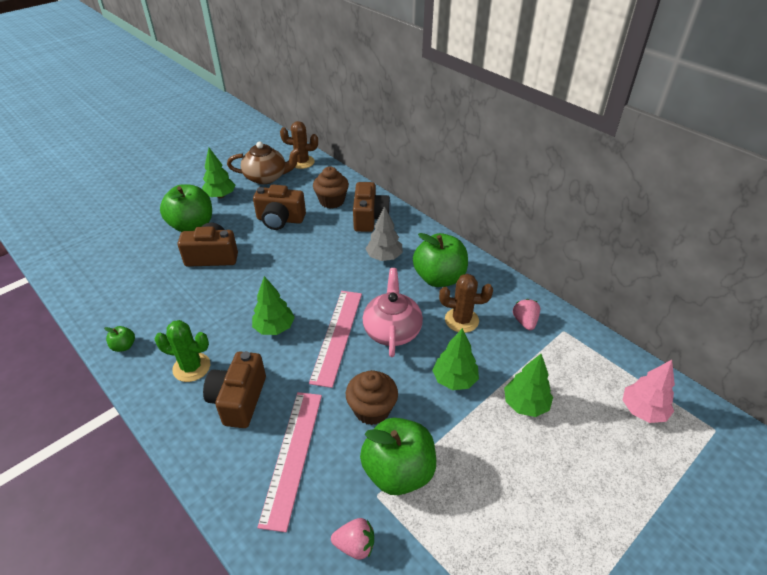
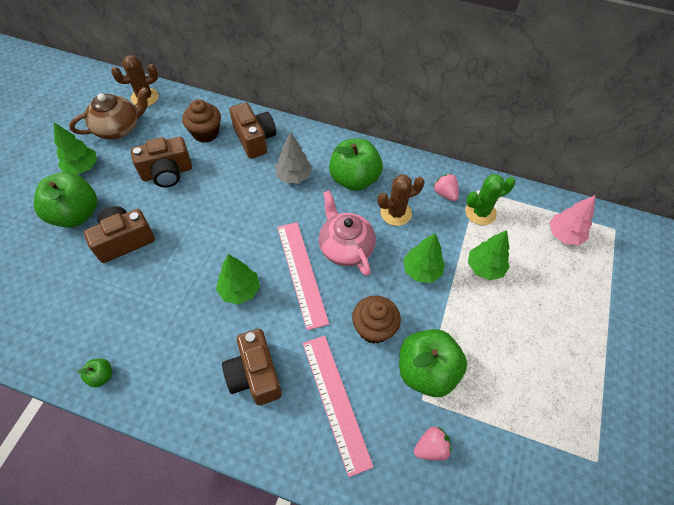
camera: 30 degrees left, 15 degrees up
green cactus [154,320,210,382] -> green cactus moved to [465,174,515,225]

